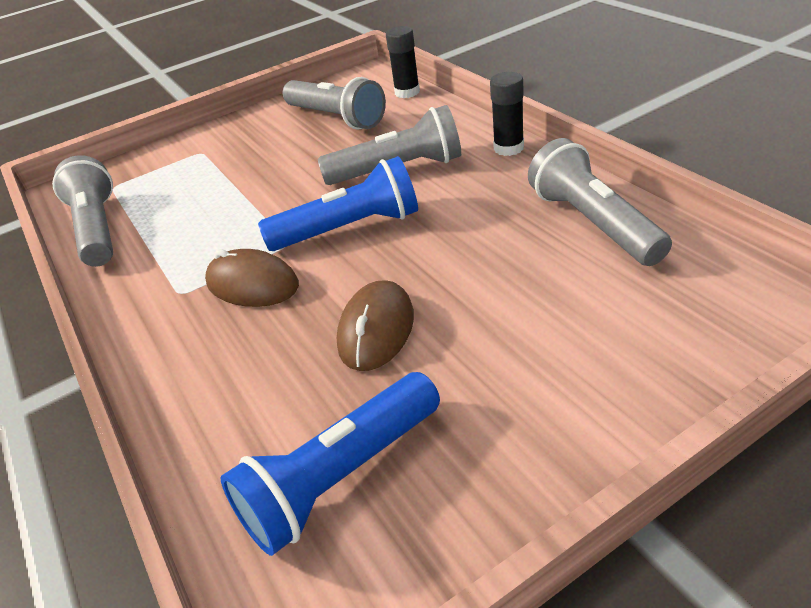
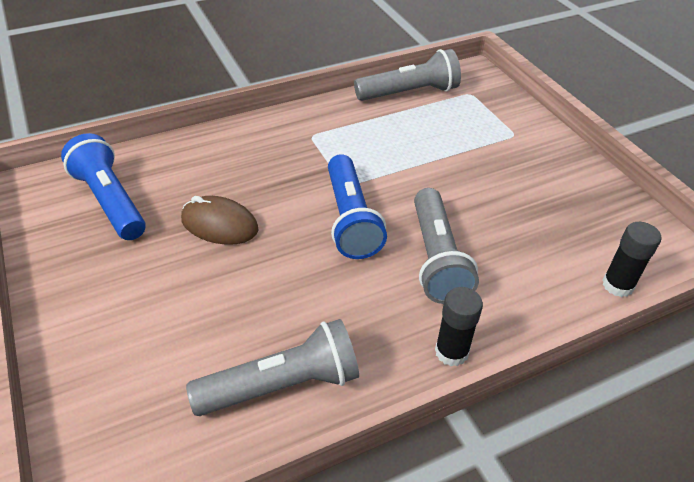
camera: 90 degrees right, 5 degrees up
brown mouse [205,249,299,307] -> none
grey flashlight [283,77,386,130] -> none

